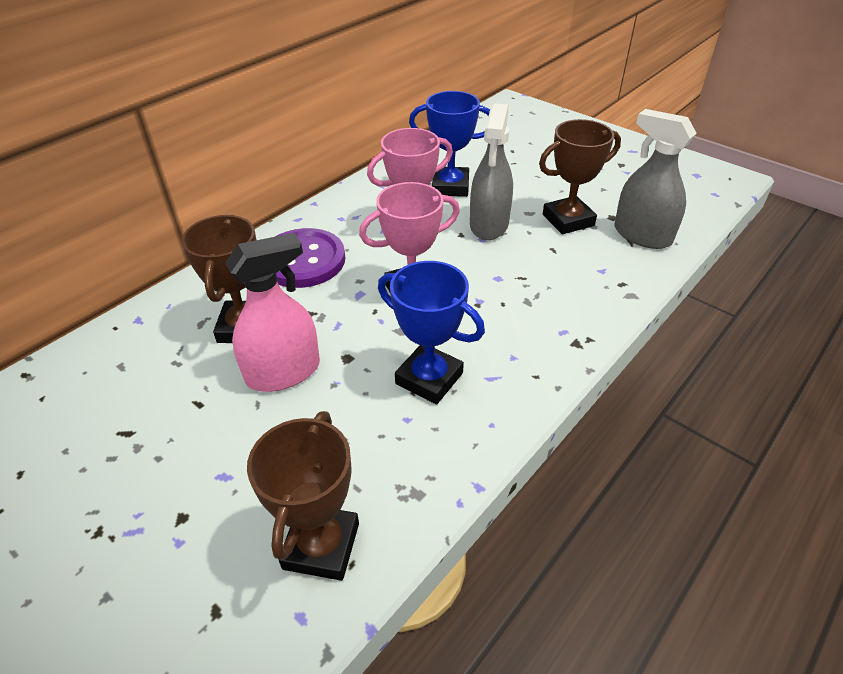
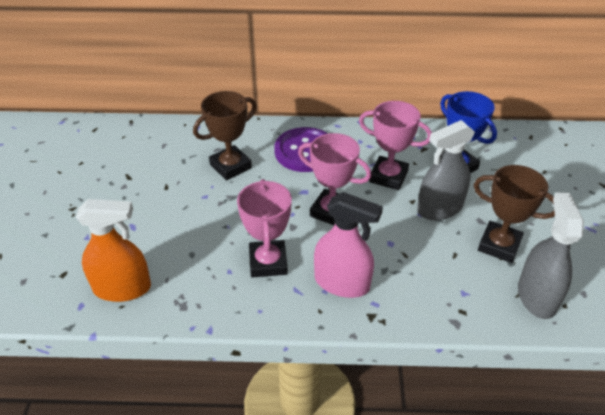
camera: 50 degrees right, 0 degrees up
pink spray bottle [225,233,320,392] -> pink spray bottle moved to [314,192,383,298]
brown trophy [247,411,359,581] -> orange spray bottle [76,199,151,302]
blue trophy [378,261,485,405] -> pink trophy [237,179,292,277]

